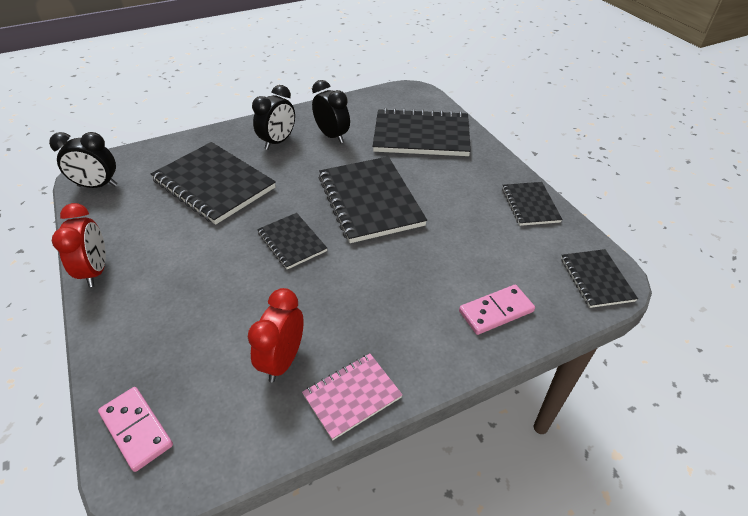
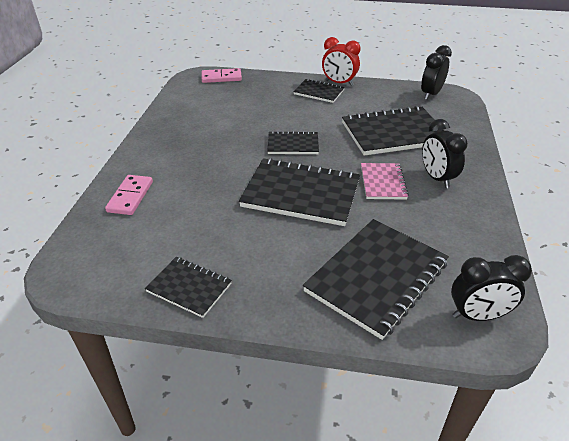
camera: 125 degrees right, 5 degrees down
red clock [248,288,304,382] -> none
pink notebook [302,353,403,440] -> pink notebook moved to [361,163,409,200]
black clock [312,80,350,144] -> black clock moved to [451,255,532,321]
black notebook [561,249,638,308] -> black notebook moved to [293,79,345,103]

